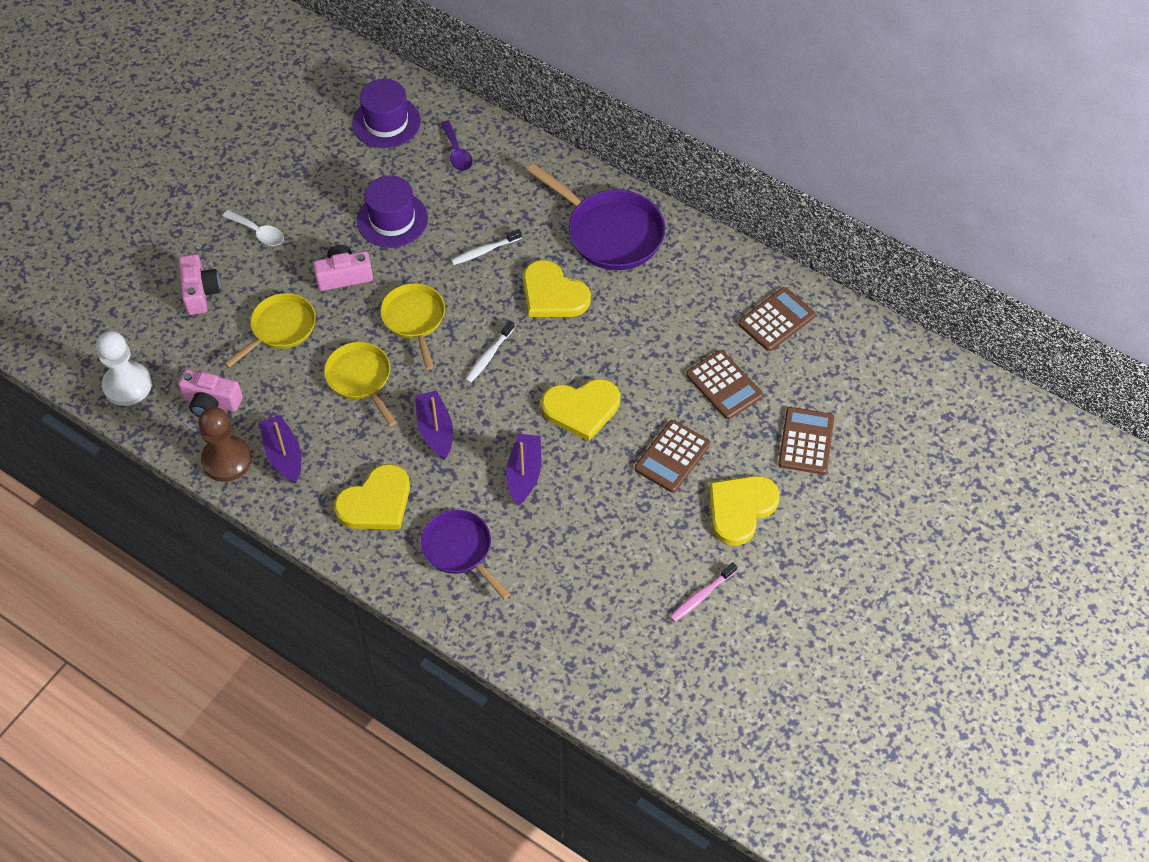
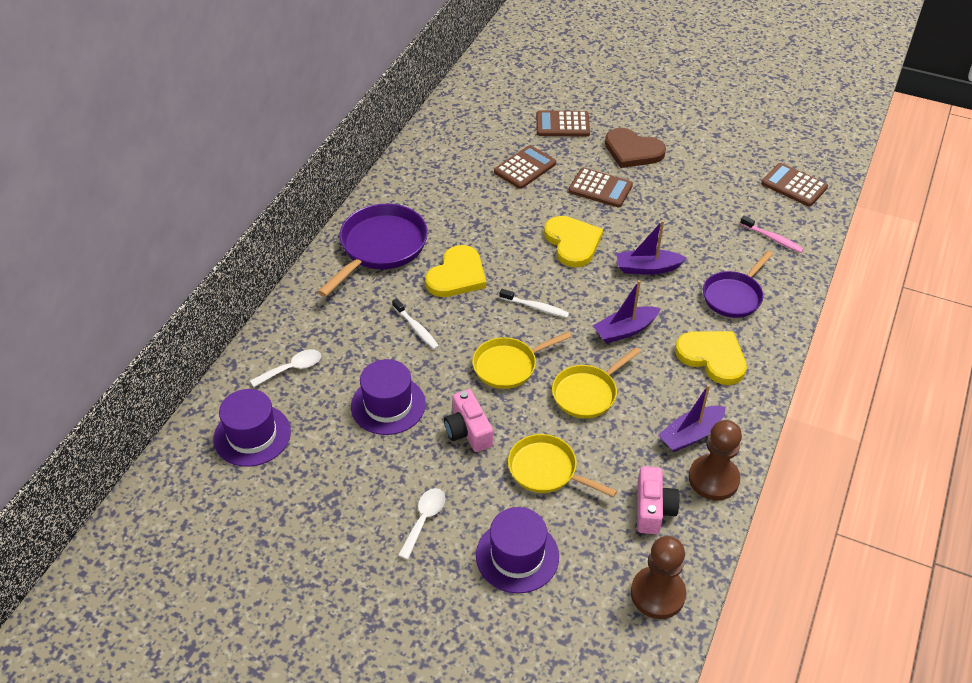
camera: 100 degrees left, 10 degrees down
white pawn [96,331,152,406] -> brown pawn [631,536,686,619]
pink camera [179,254,221,315] -> purple hat [476,507,559,593]
purple spoon [440,121,473,171] -> white spoon [250,349,321,387]
pink toothbrush [670,562,737,622] -> pink toothbrush moved to [740,216,804,253]
yellow heart [709,476,780,546] -> brown heart [605,128,666,168]
brown calculator [738,287,815,351] -> brown calculator moved to [761,163,828,207]

